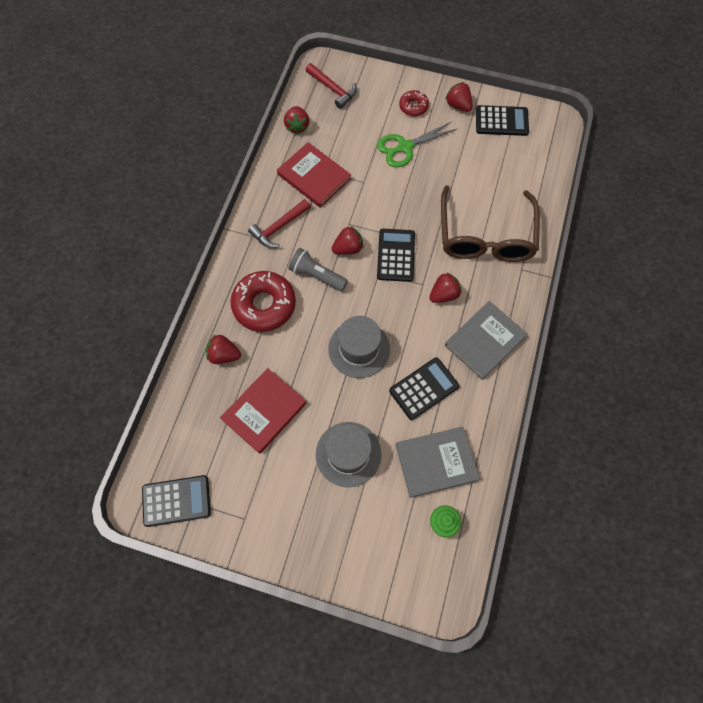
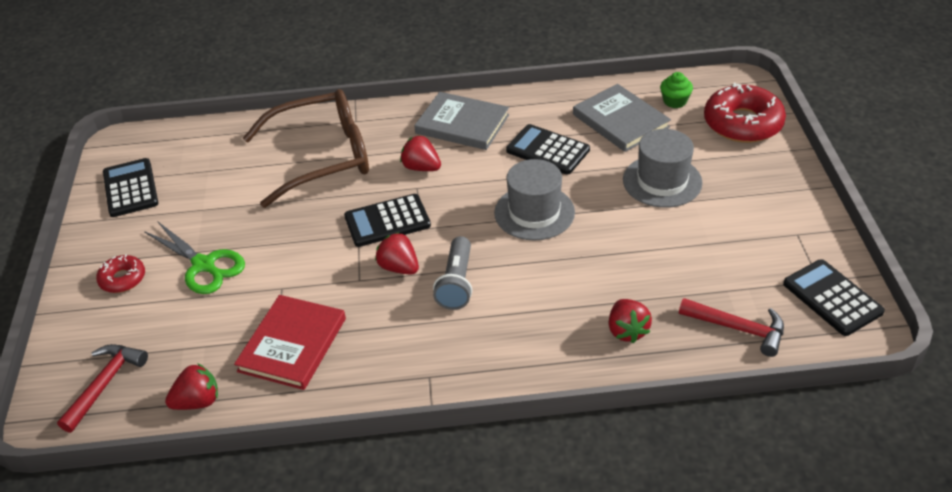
camera: 110 degrees left, 25 degrees down
red book [220,368,306,454] -> none
red donut [231,271,296,332] -> red donut moved to [704,83,786,143]
red hammer [248,199,311,248] -> red hammer moved to [679,298,784,357]
red strawberry [445,82,473,112] -> none

